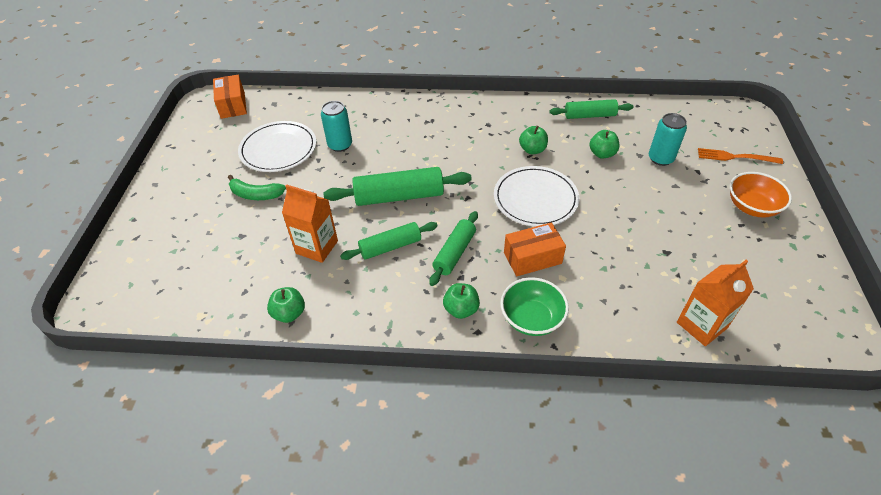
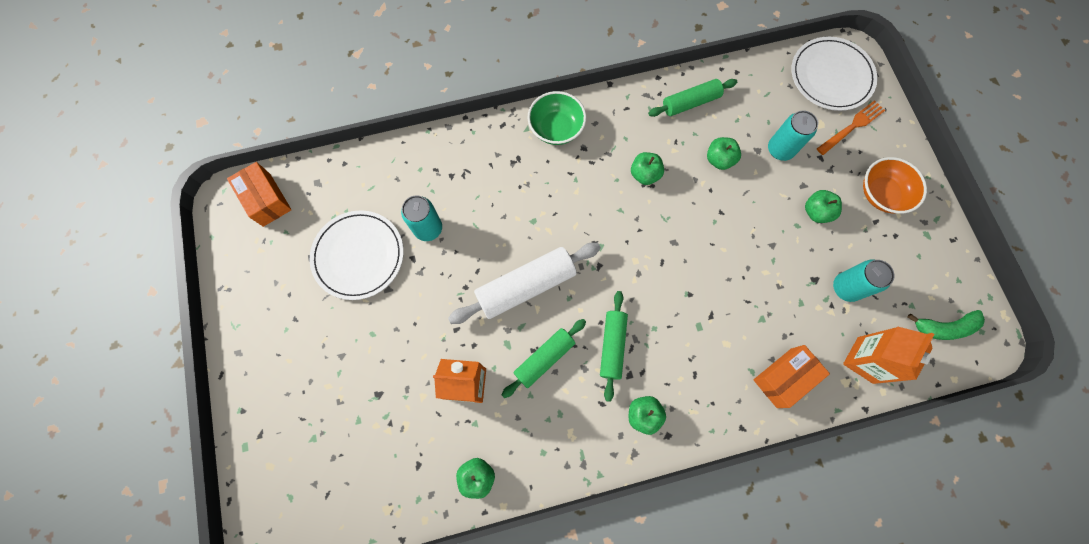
camera: 20 degrees left, 25 degrees up
green banana [228,175,286,200] -> green banana moved to [907,310,985,340]
green rolling pin [323,167,472,206] -> white rolling pin [448,243,601,324]
white plate [494,166,580,227] -> white plate moved to [791,37,878,111]
green bowl [500,277,569,336] -> green bowl moved to [528,91,586,145]
orange box [504,222,566,276] -> orange box moved to [754,345,830,408]
orange fork [698,148,783,164] -> orange fork turned 150 degrees clockwise [817,100,885,155]
none -> green apple [805,190,842,223]
none -> turquoise can [833,259,894,302]

